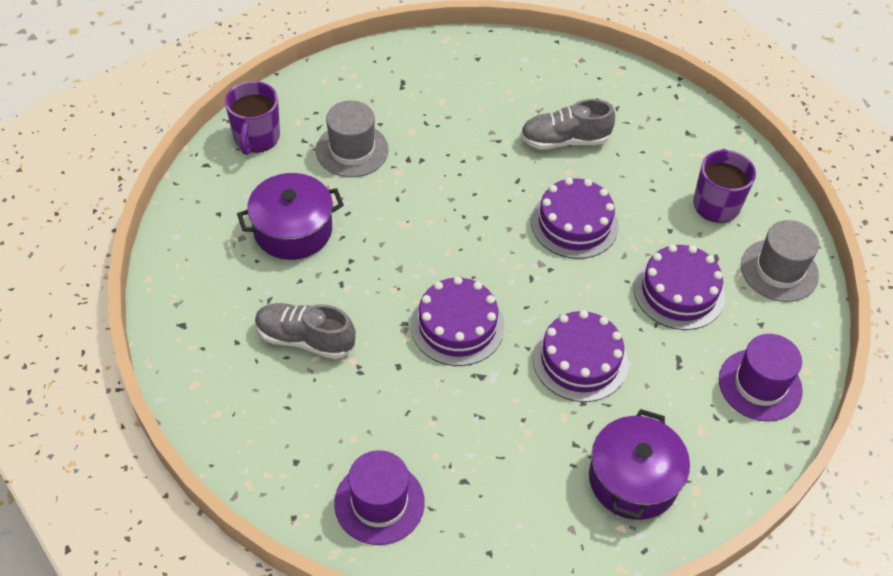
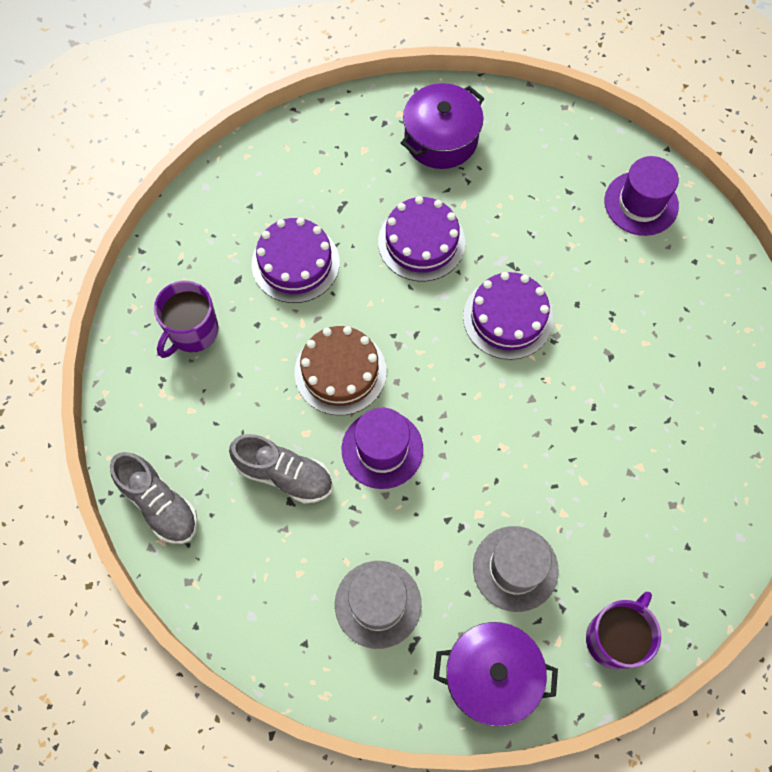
camera: 150 degrees left, 15 degrees up
purple pot [237,173,344,260] -> purple pot moved to [434,622,558,727]
grey shoe [255,303,356,359] -> grey shoe moved to [110,452,198,544]
purple cake [531,177,618,259] -> brown cake [295,326,386,415]
purple hat [719,334,803,421] -> purple hat moved to [342,408,423,489]
grey hat [741,220,819,302] -> grey hat moved to [335,561,421,649]

